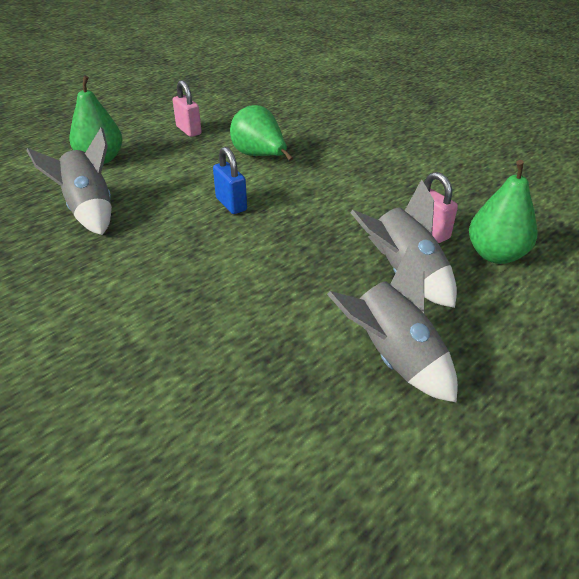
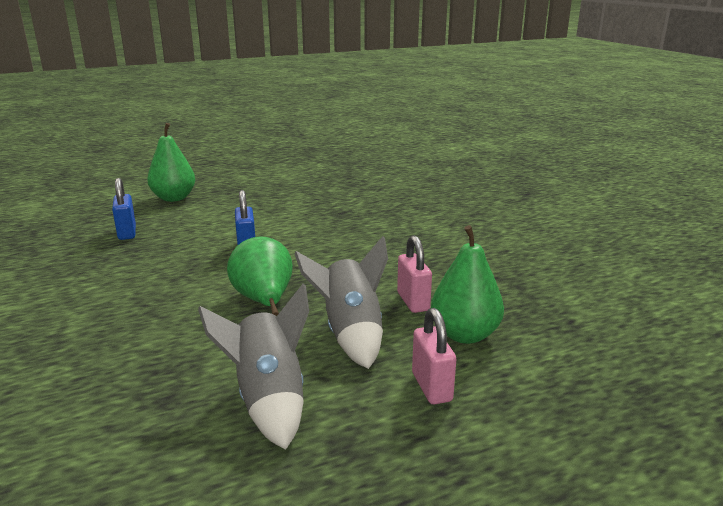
camera: 20 degrees right, 15 degrees down
grey rocket [26,127,112,235] -> blue padlock [112,178,136,240]
pink padlock [173,80,202,137] -> pink padlock moved to [412,308,456,404]
green pear [230,105,293,161] -> green pear moved to [227,237,293,316]

